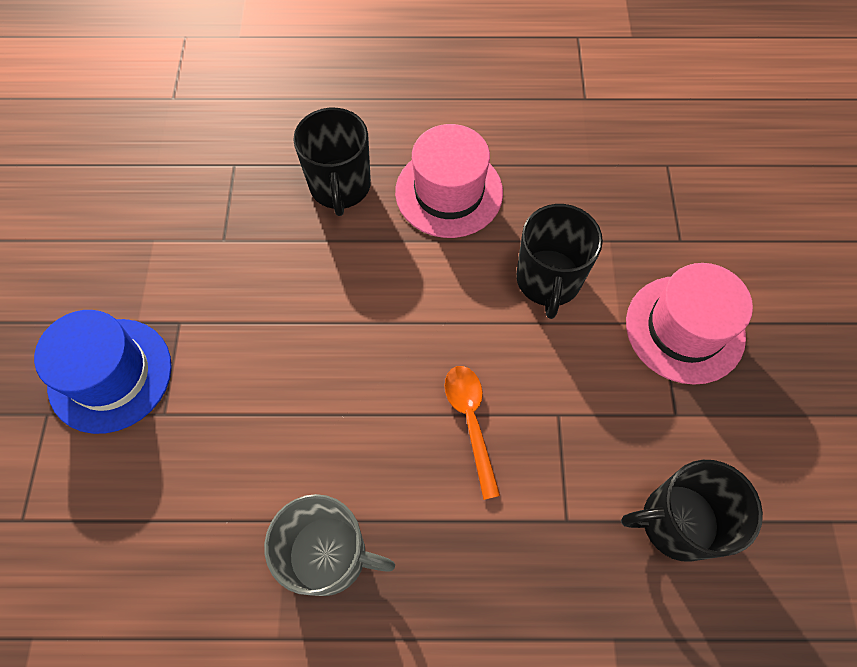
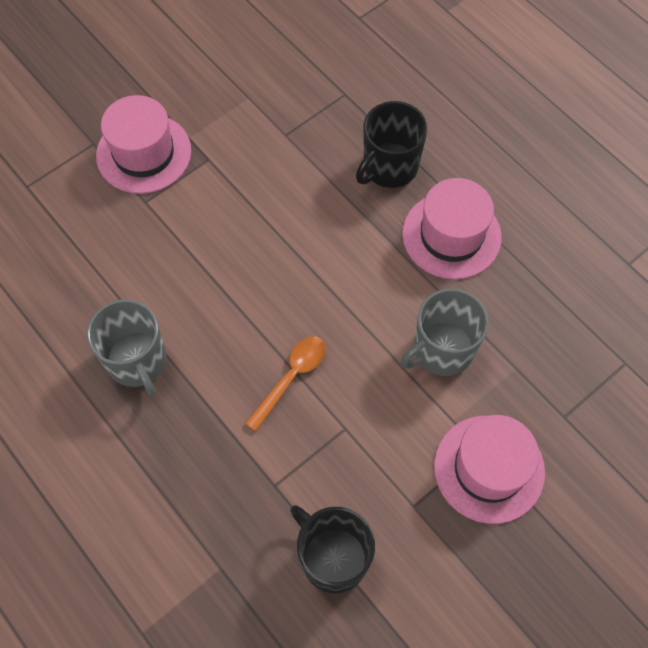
camera: 50 degrees right, 0 degrees up
blue hat [34,310,172,434] -> pink hat [96,95,191,194]
black mug [516,204,603,319] -> grey mug [401,289,489,376]

